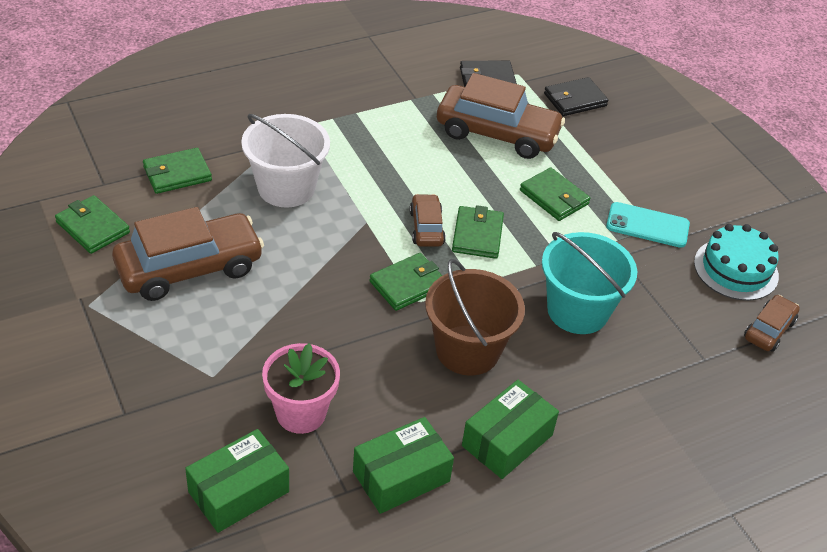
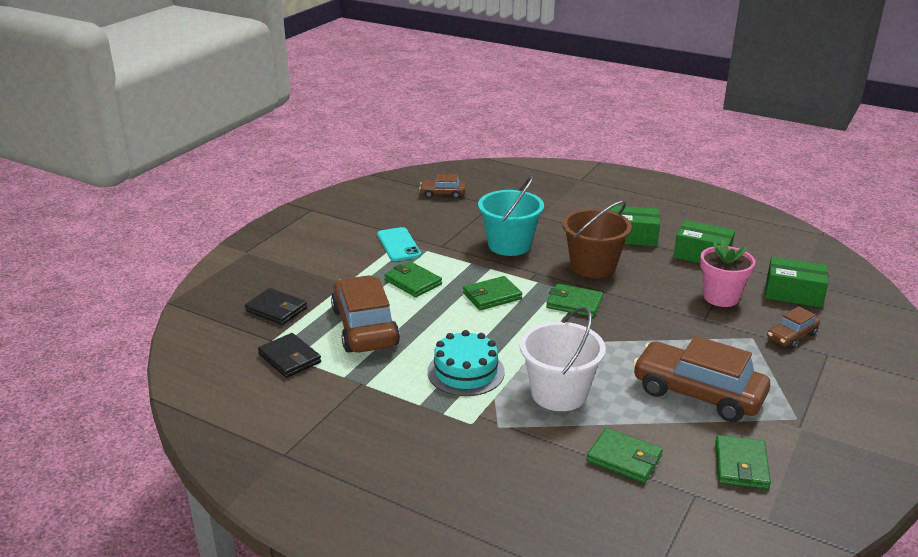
camera: 120 degrees left, 15 degrees down
brown car [410,194,446,247] -> brown car moved to [767,306,820,349]
green wallet [520,167,590,221] -> green wallet turned 60 degrees counterclockwise [384,262,442,297]
turquoise cake [694,224,779,301] -> turquoise cake moved to [427,330,505,396]

